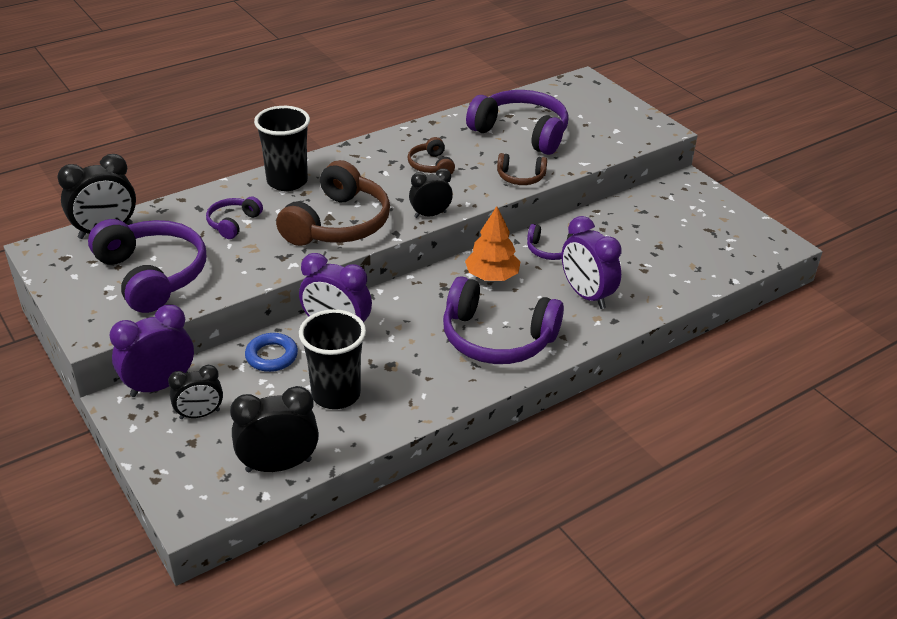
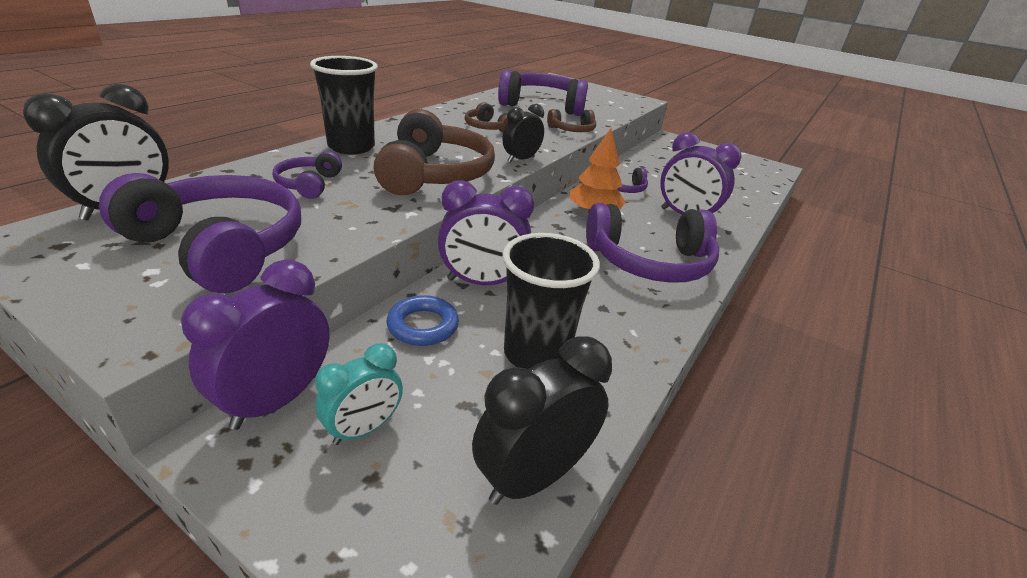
camera: 25 degrees left, 5 degrees down
black clock [168,365,223,419] -> turquoise clock [315,343,403,445]

